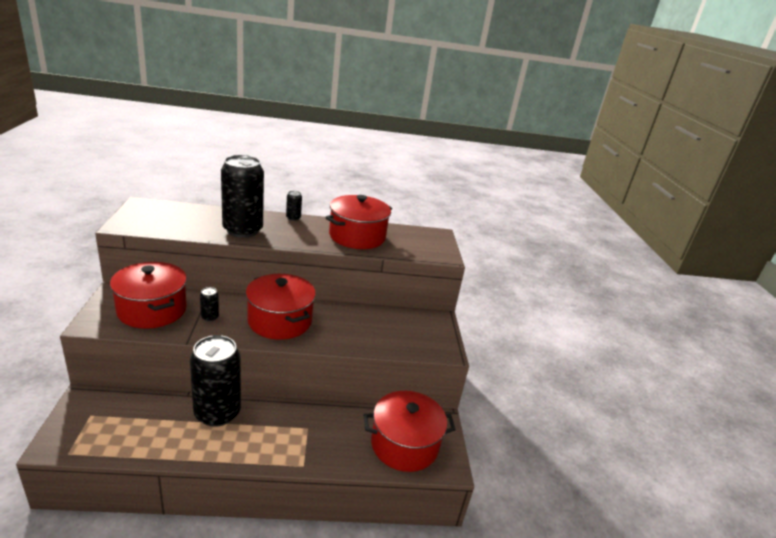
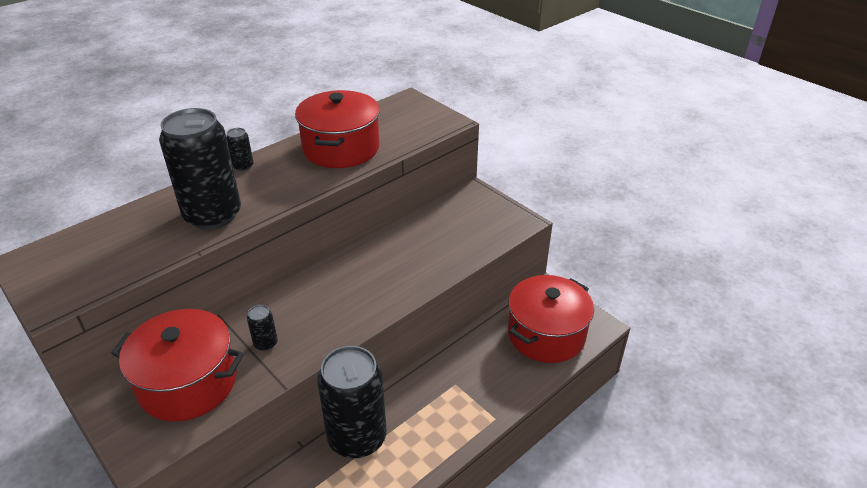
camera: 35 degrees left, 10 degrees up
red pot [246,274,316,340] -> none

